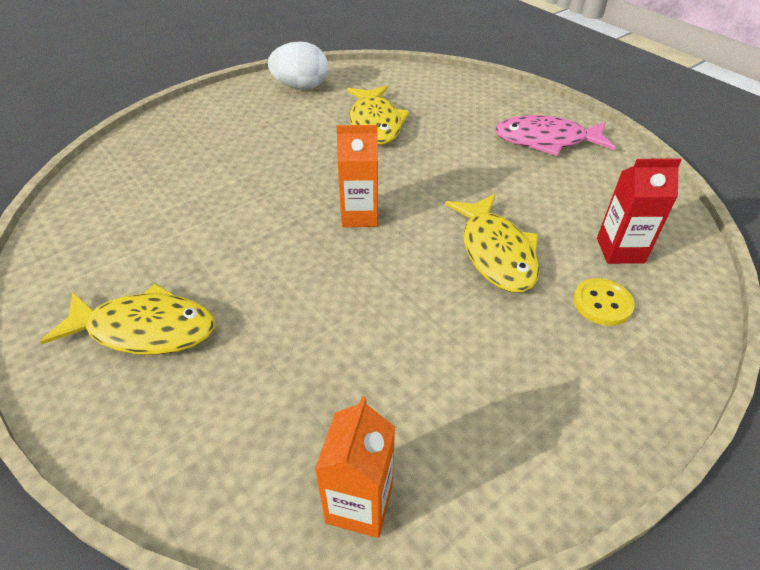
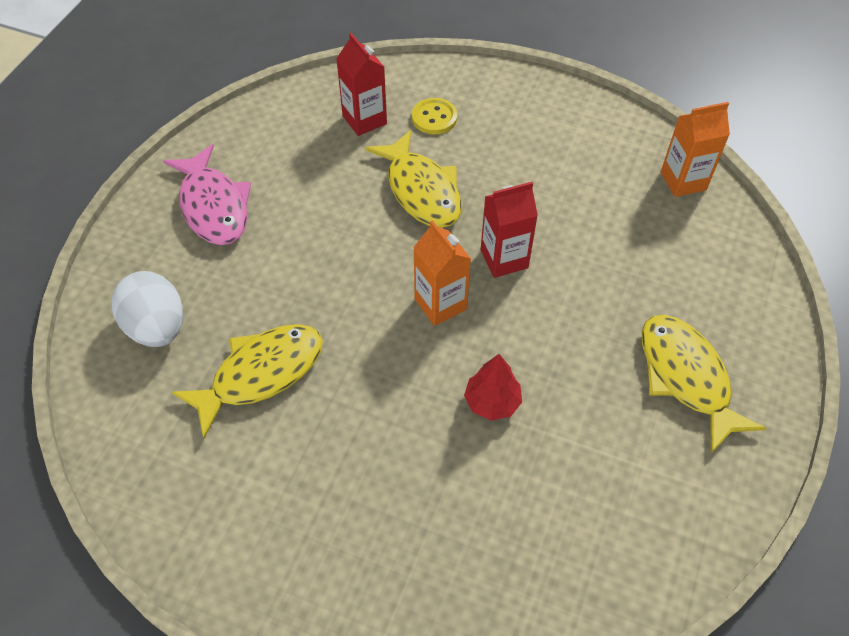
camera: 120 degrees left, 10 degrees up
white egg [268,41,329,90] -> white egg moved to [111,271,183,347]
yellow fish [445,194,539,292] -> yellow fish turned 105 degrees clockwise [365,130,462,228]
none -> red tree [464,354,522,421]
none -> red carton [481,182,538,278]

